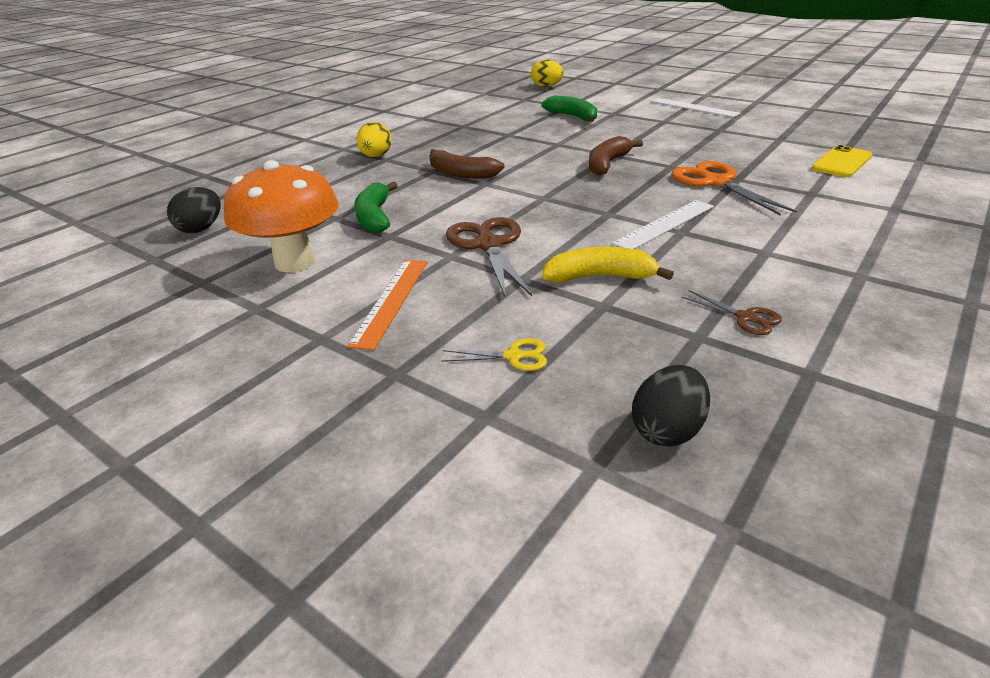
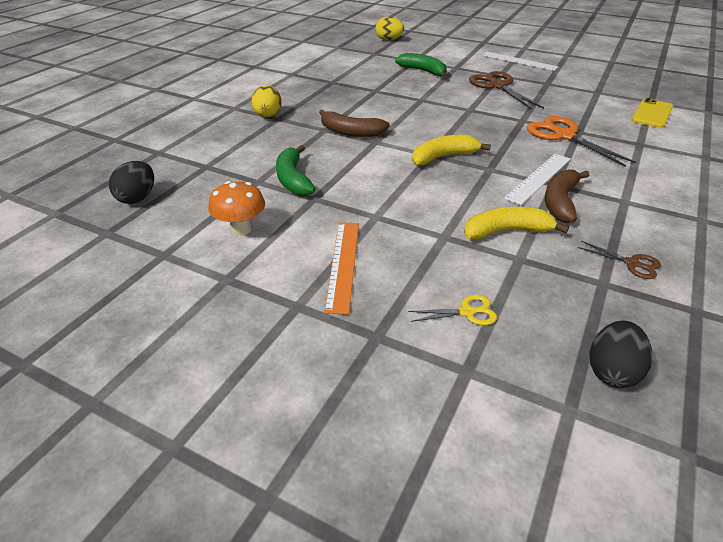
camera: 10 degrees left, 5 degrees up
orange mushroom [224,160,338,272] -> orange mushroom [208,181,265,236], size x0.59
brown scissors [446,217,532,298] -> brown scissors moved to [469,71,544,110]
brown banana [589,136,643,175] -> brown banana moved to [545,169,589,223]
none -> yellow banana [412,135,491,166]

